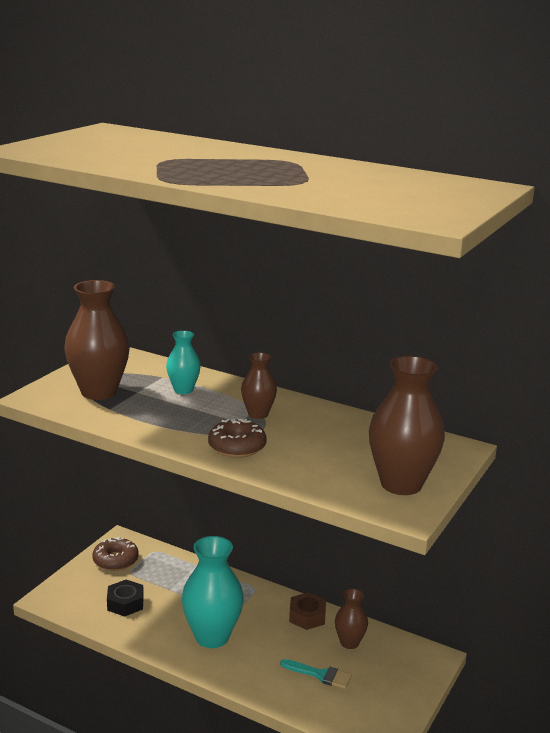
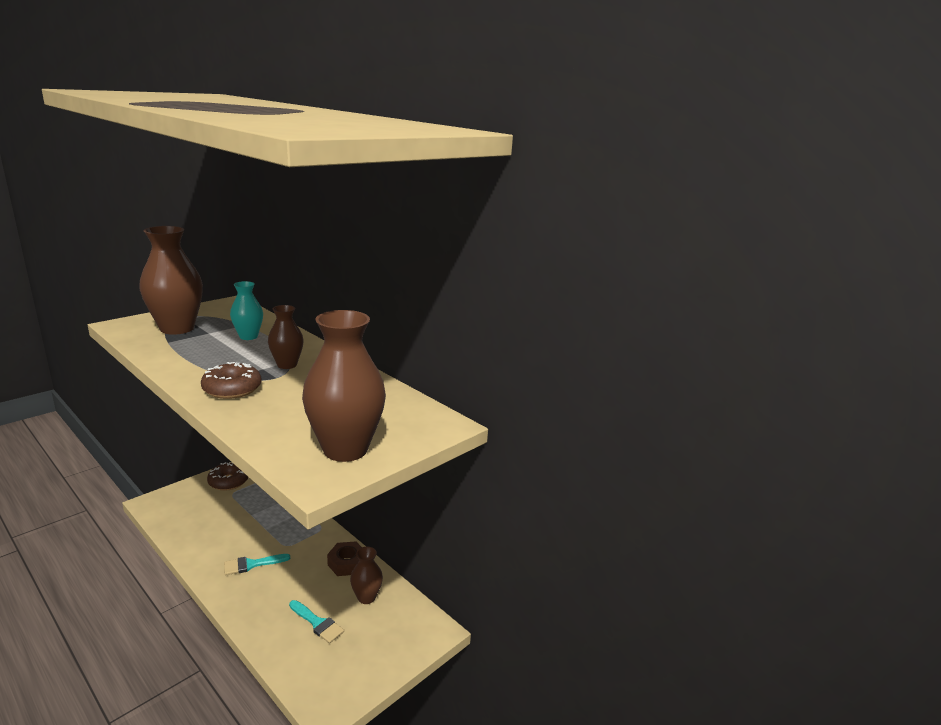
camera: 15 degrees right, 0 degrees up
black nut [107,580,144,617] -> none
turquoise vase [182,536,244,648] -> turquoise brush [224,554,290,575]

